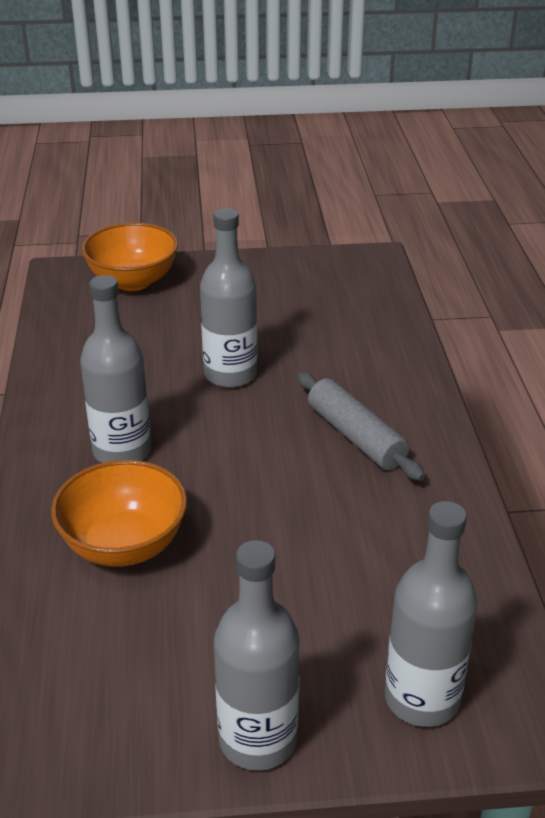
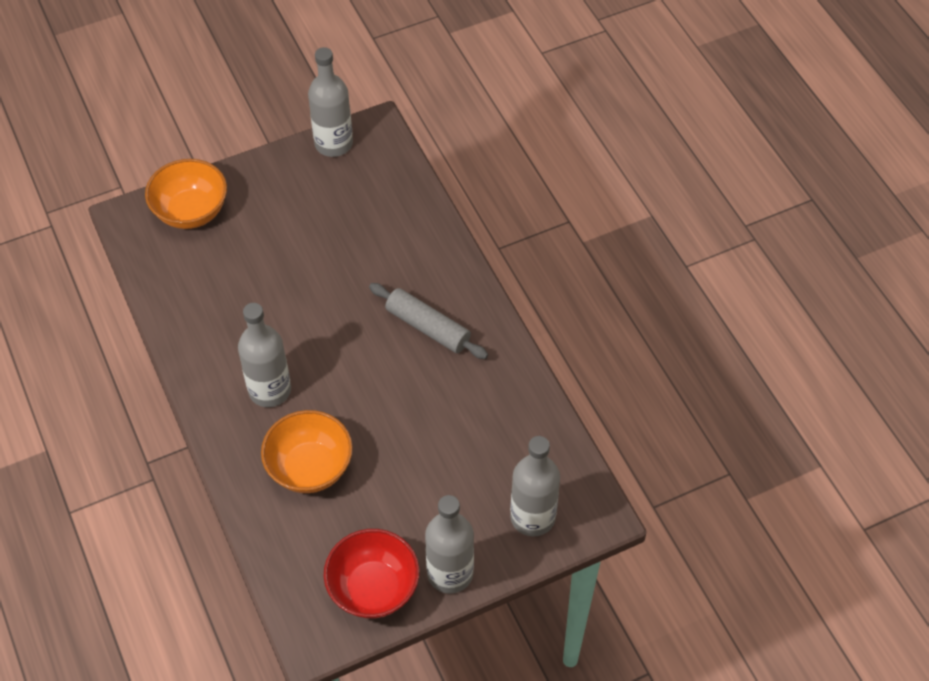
camera: 20 degrees left, 20 degrees up
grey bottle [200,208,258,388] -> grey bottle moved to [308,47,353,157]
none -> red bowl [324,529,420,619]

